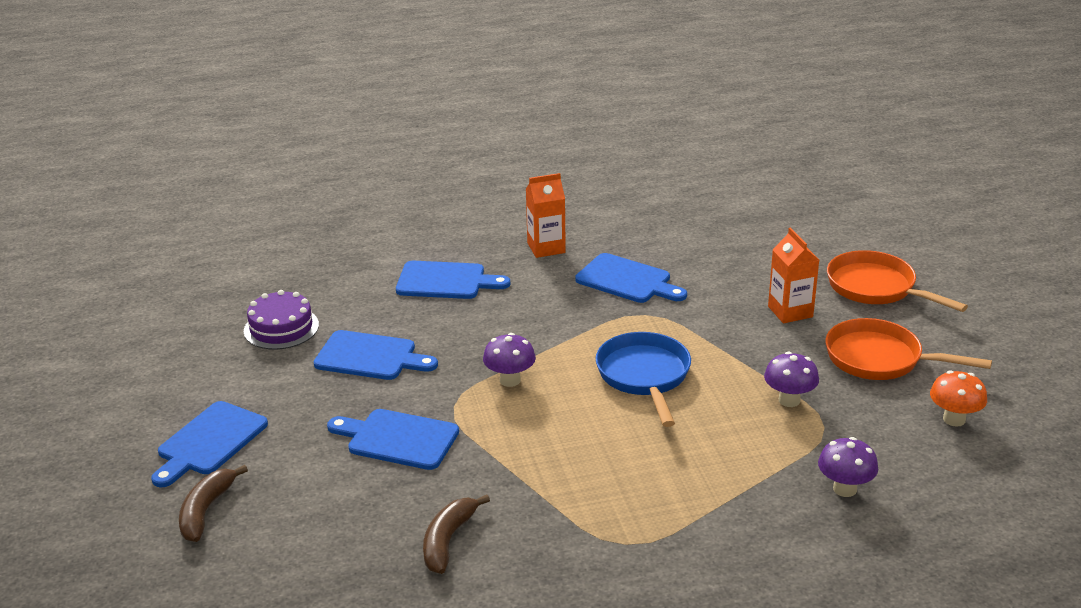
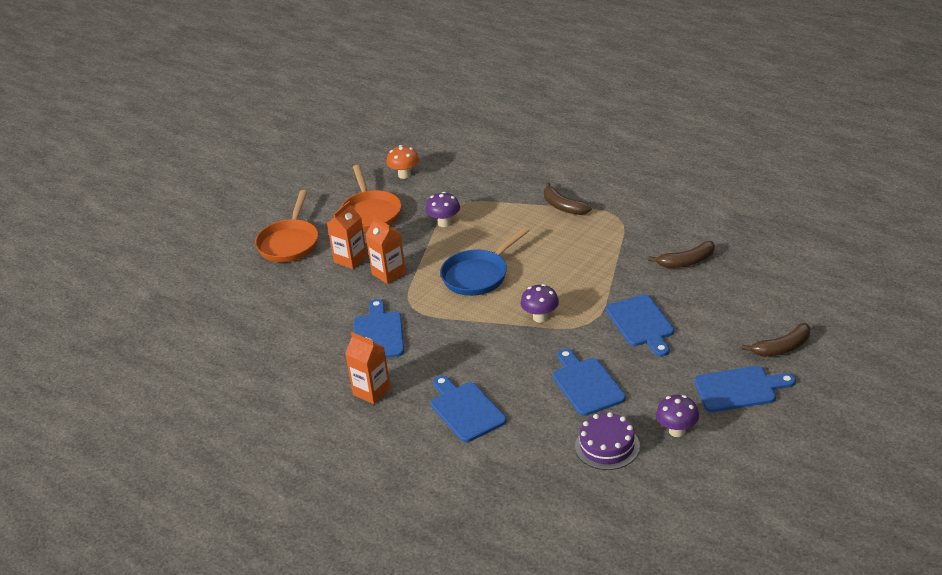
camera: 125 degrees left, 5 degrees up
purple mushroom [818,437,878,497] -> purple mushroom moved to [656,395,699,437]
none -> orange carton [366,216,406,284]
none -> brown banana [544,182,592,215]

